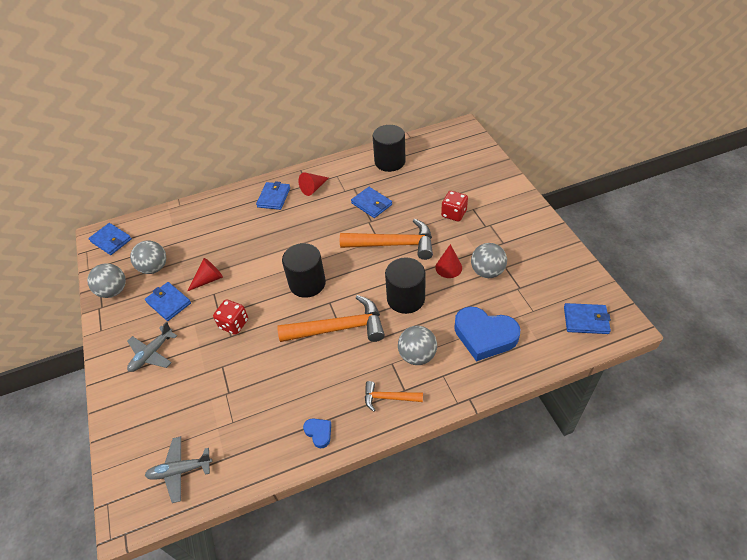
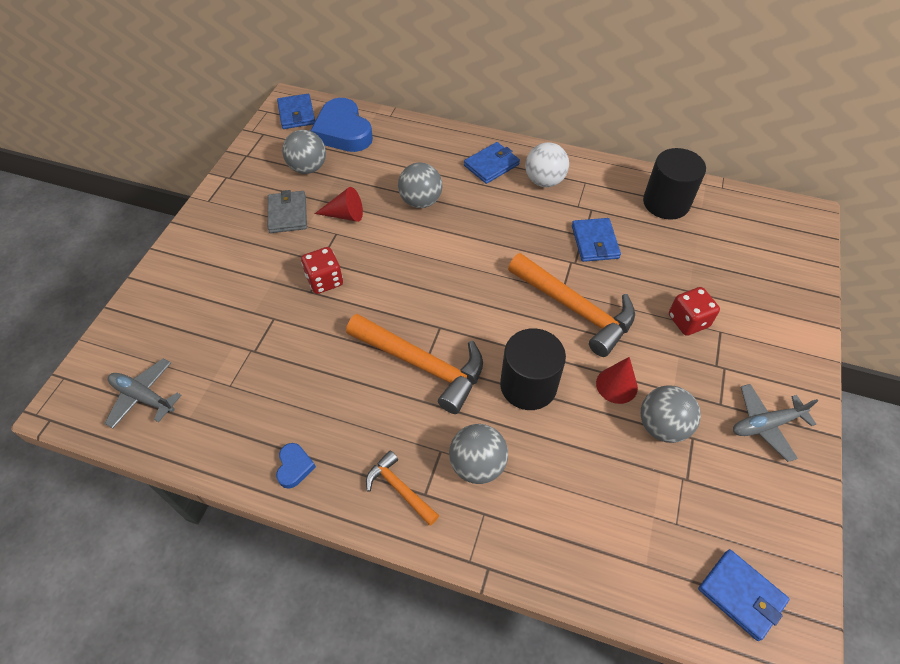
camera: 35 degrees right, 5 degrees up
grey ball [87,263,126,298] -> grey ball moved to [398,162,442,208]
grey plane [127,322,177,372] -> grey plane moved to [733,384,818,462]
blue wallet [145,282,191,321] -> grey wallet [268,190,307,233]
black cylinder [282,243,326,298] -> none
red cone [299,172,328,196] -> white ball [525,142,569,187]
blue heart [454,307,520,362] -> blue heart moved to [310,98,373,152]

